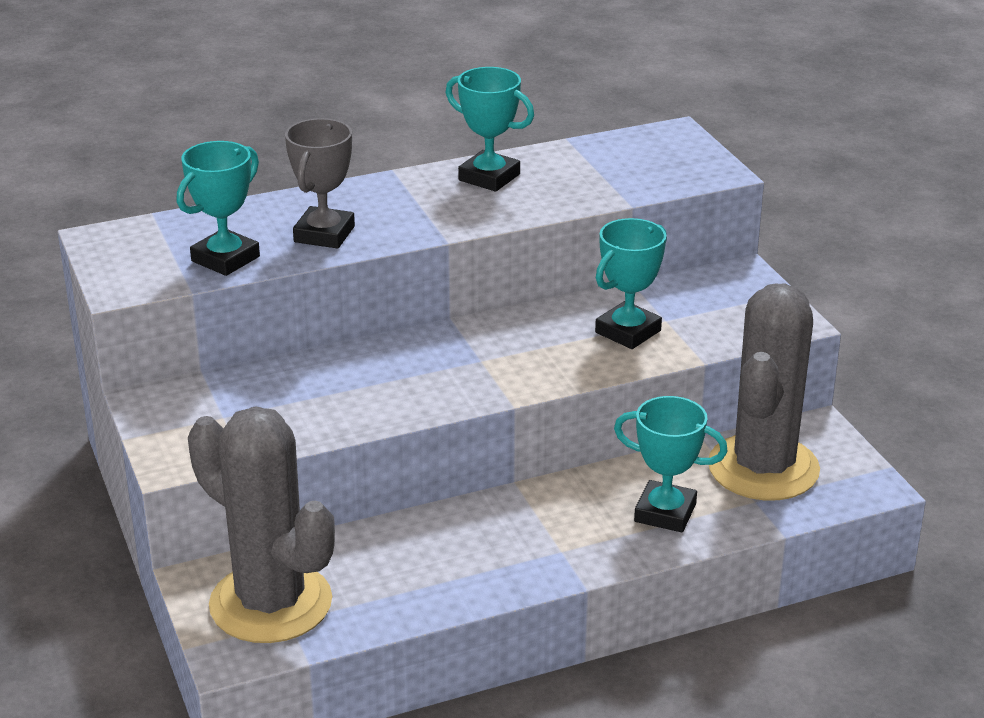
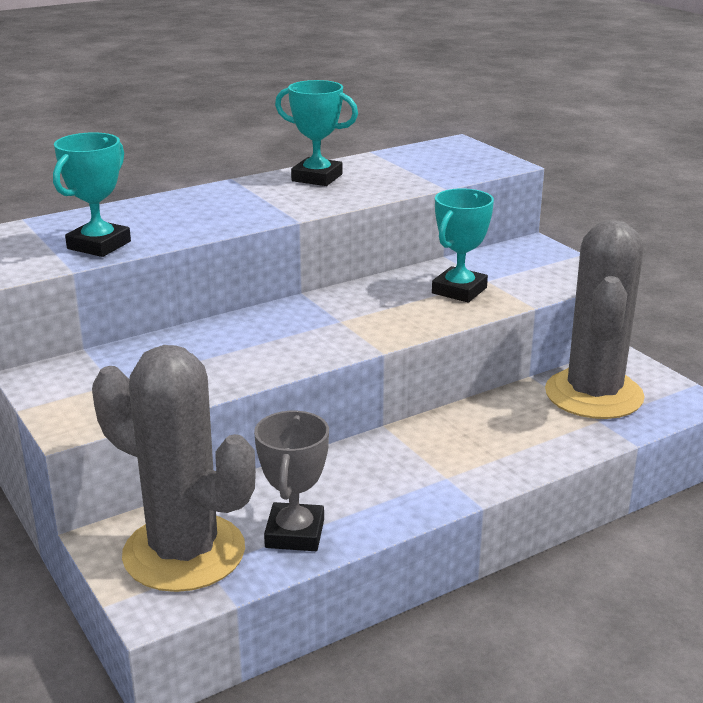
camera: 10 degrees left, 5 degrees down
grey trophy [285,118,355,249] -> grey trophy moved to [254,411,329,551]
turquoise trophy [614,396,728,532] -> none

